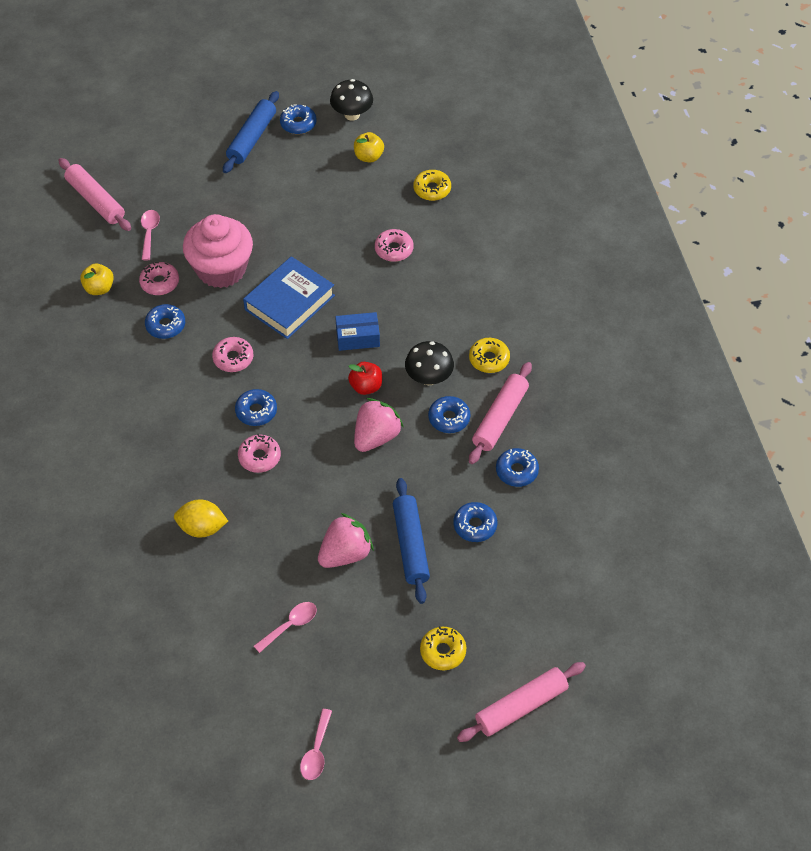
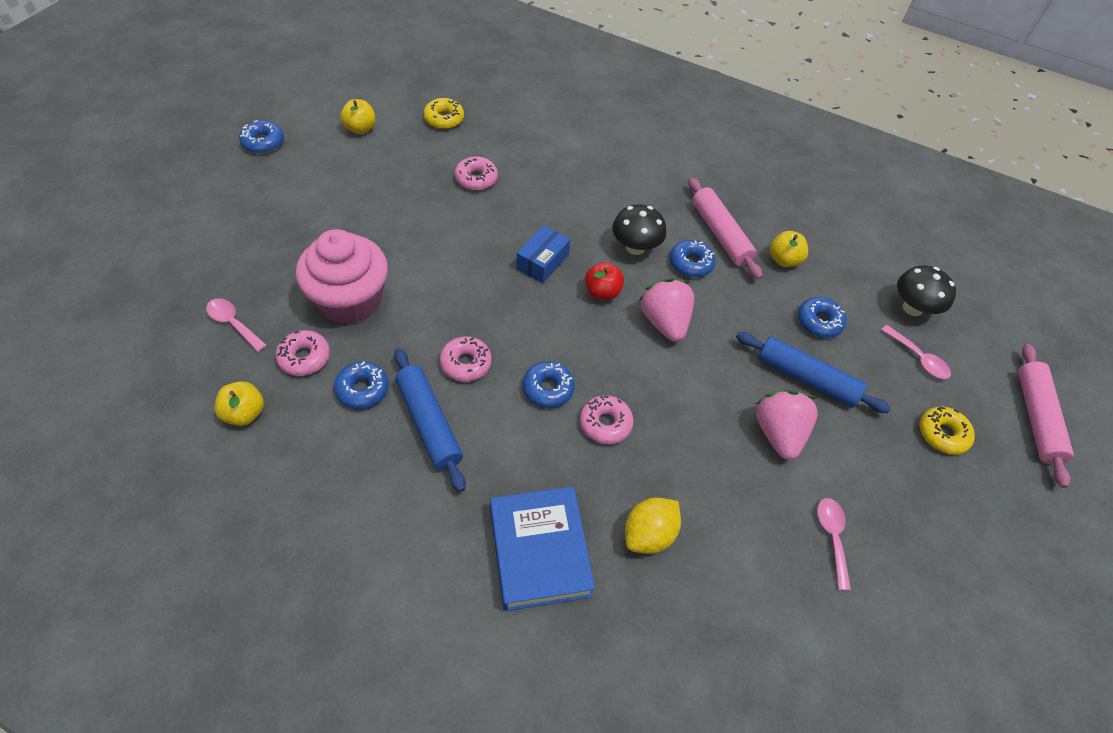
camera: 55 degrees left, 0 degrees up
pink rolling pin [58,158,131,231] -> none
blue rolling pin [223,91,279,173] -> blue rolling pin moved to [394,349,466,492]
blue book [243,256,335,339] -> blue book moved to [490,486,595,611]
pink spoon [300,709,332,780] -> pink spoon moved to [881,325,951,379]
black mushroom [330,79,373,121] -> black mushroom moved to [897,265,956,316]
yellow donut [469,338,510,373] -> none
blue donut [496,448,539,487] -> yellow apple [770,231,808,267]

